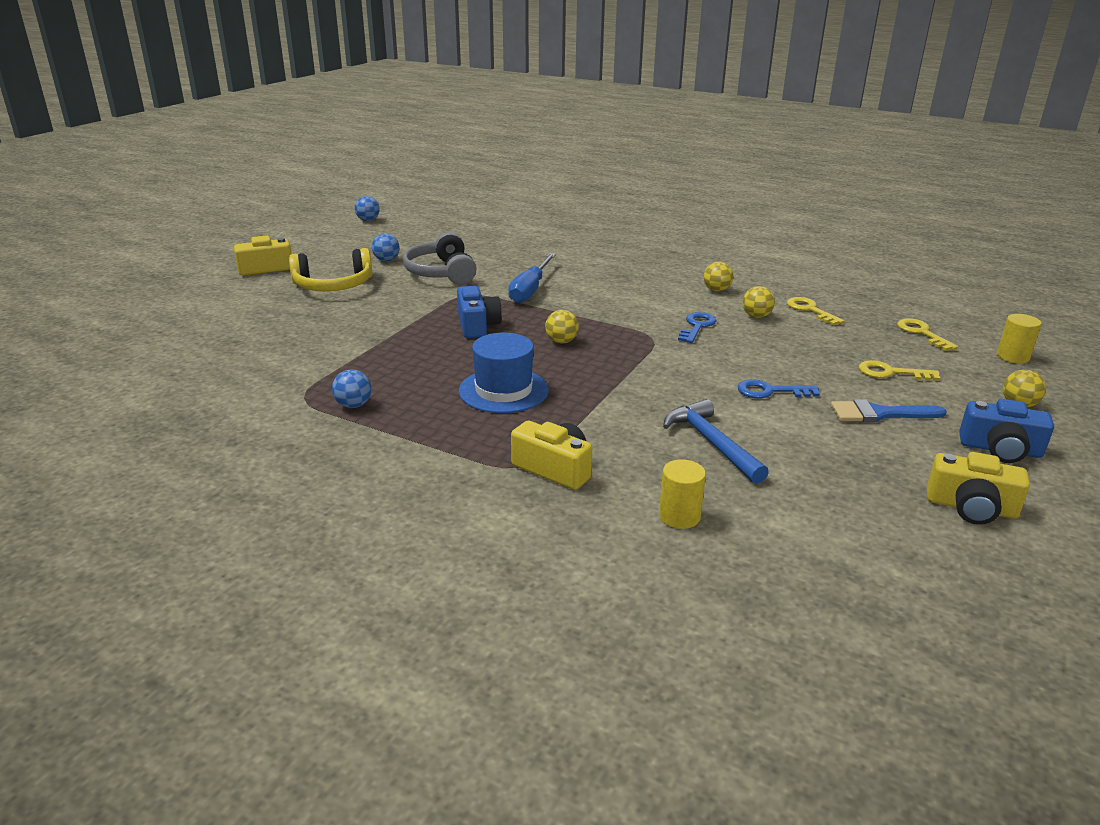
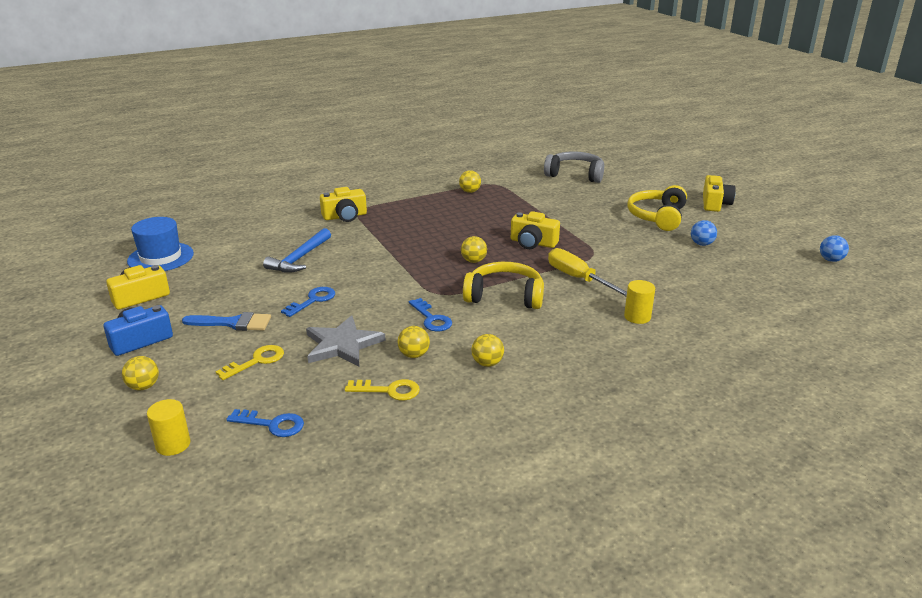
camera: 125 degrees right, 0 degrees up
blue ball [332,370,371,408] -> yellow ball [459,170,481,193]
grey headphones [403,232,476,284] -> grey headphones moved to [544,152,604,183]
blue camera [457,286,502,338] -> yellow camera [511,211,560,249]
blue hat [459,333,549,413] -> blue hat moved to [127,217,194,271]
blue screwdriver [508,253,556,303] -> yellow screwdriver [548,248,627,297]
yellow cylinder [659,459,706,529] -> yellow cylinder moved to [624,280,655,324]
blue hammer [663,399,769,484] -> blue hammer turned 105 degrees clockwise [263,228,331,273]
blue brush [831,399,947,422] -> blue brush turned 60 degrees clockwise [182,312,271,331]
yellow key [897,318,958,351] -> blue key [226,409,304,437]
none -> grey star [306,315,386,367]
none -> yellow headphones [463,262,544,309]

